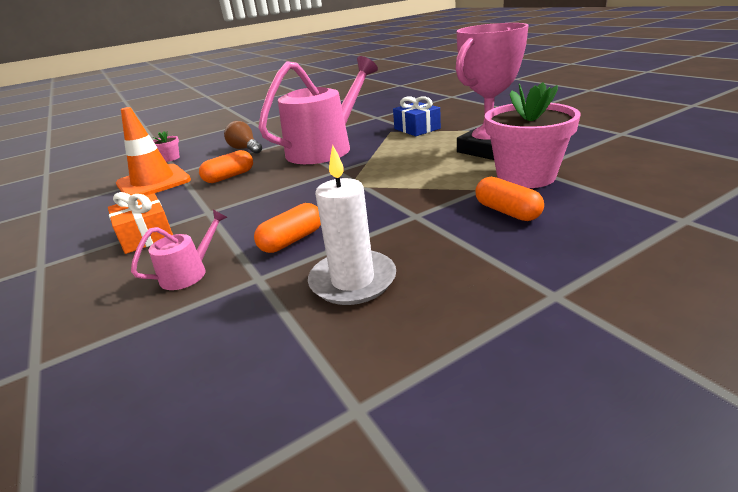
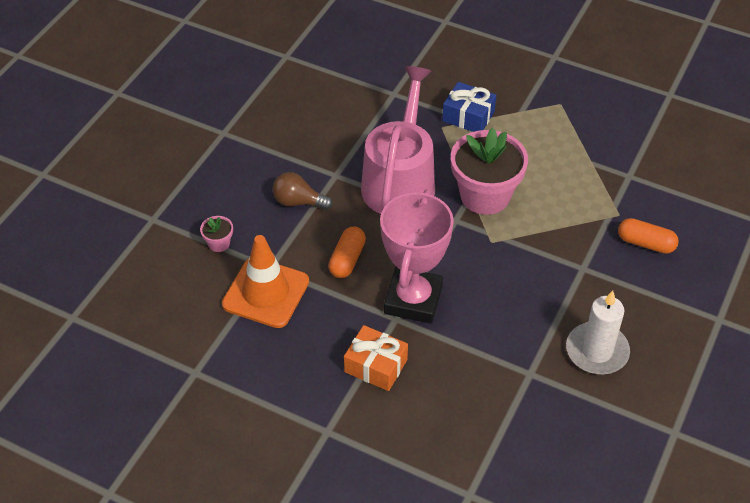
camera: 35 degrees left, 20 degrees up
pink watering can [131,210,228,290] -> none
orange capsule [254,203,321,253] -> none
pink trophy [456,23,529,160] -> pink trophy moved to [380,189,454,324]
pink flower pot [485,82,581,188] -> pink flower pot moved to [451,128,528,215]

